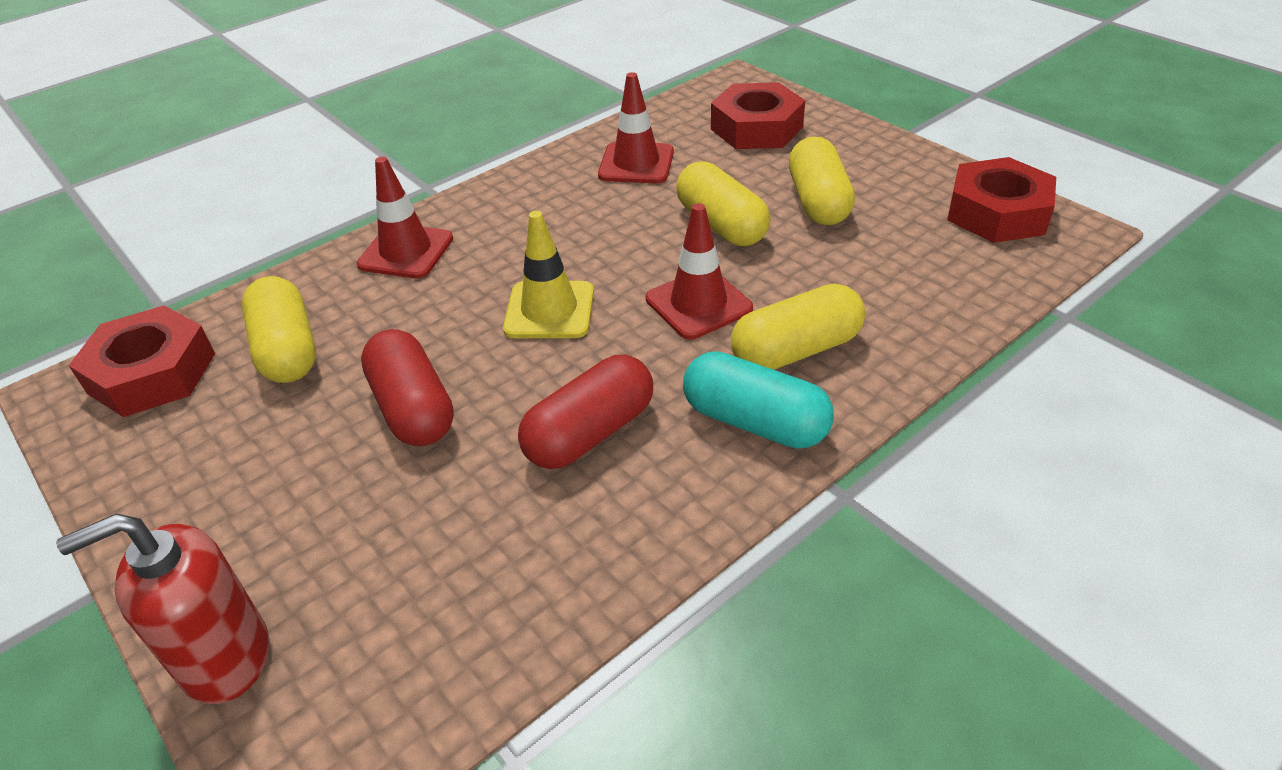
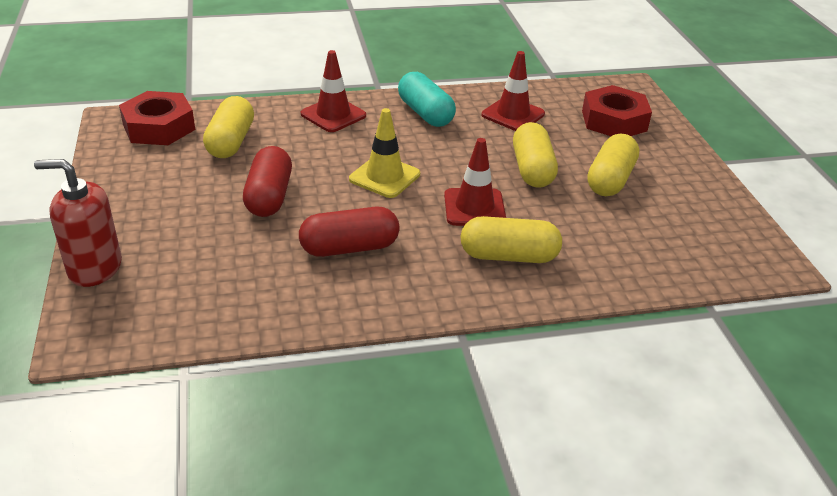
camera: 25 degrees right, 5 degrees down
turquoise capsule [683,351,834,448] -> turquoise capsule moved to [398,72,456,127]
red nut [947,157,1056,243] -> none

